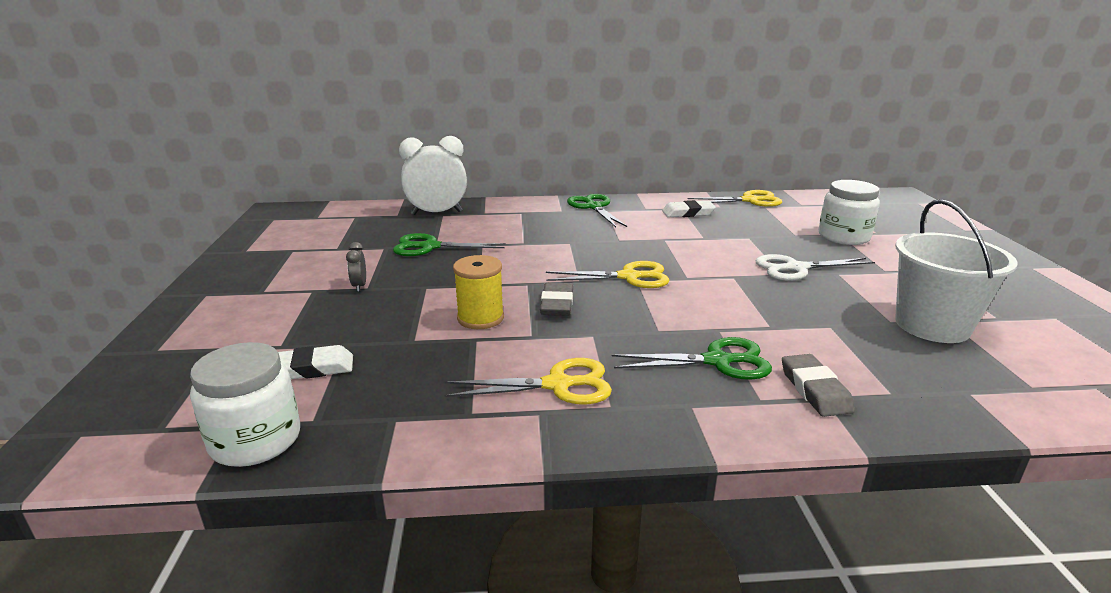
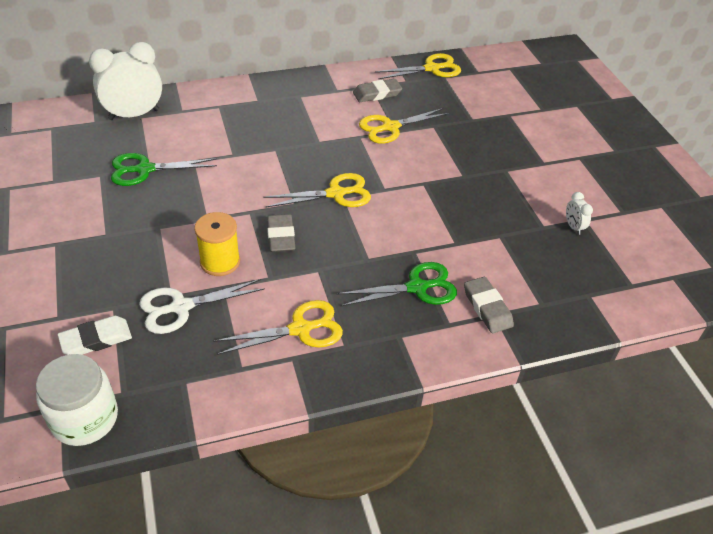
camera: 15 degrees left, 20 degrees up
grey clock [346,242,366,292] -> none
green scissors [567,194,627,227] -> none
white eraser [662,200,716,217] -> grey eraser [353,79,402,102]
white scissors [756,254,875,281] -> white scissors moved to [139,279,265,334]
white jar [819,180,880,245] -> none
white bucket [895,199,1018,343] -> white clock [566,192,593,235]
none -> yellow scissors [359,108,450,144]

